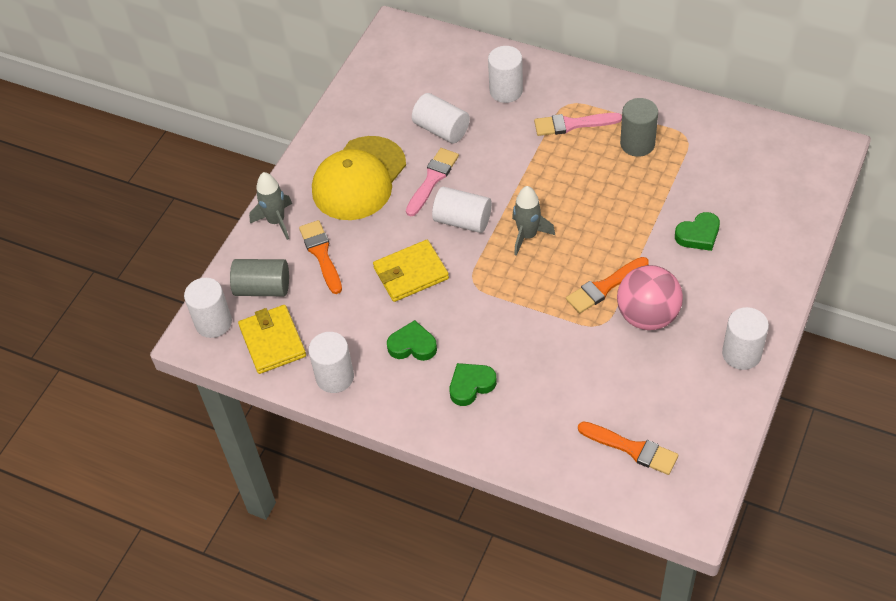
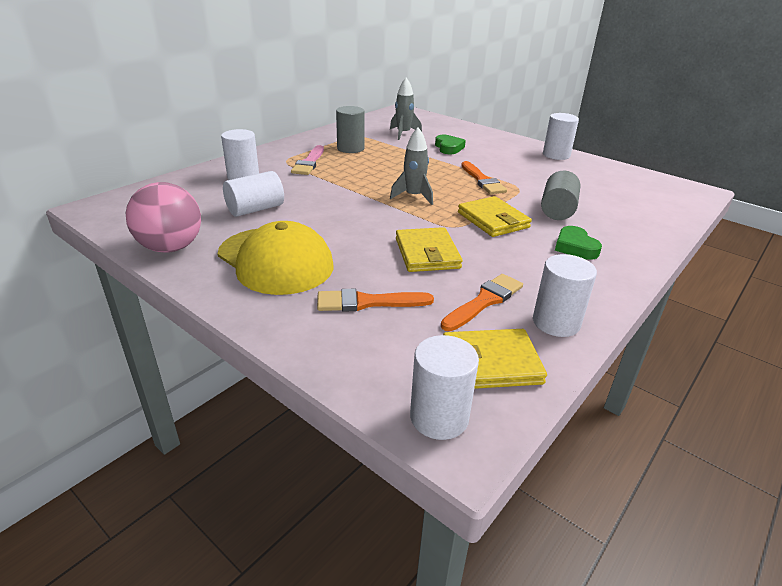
camera: 80 degrees left, 20 degrees down
grey cylinder [230,259,289,296] -> grey cylinder moved to [541,170,580,220]
grey rocket [249,172,292,240] -> grey rocket moved to [390,78,422,140]
green heart [387,320,437,361] -> none
pink brush [406,148,459,216] -> none
white cylinder [432,186,492,233] -> none
orange brush [578,421,678,475] -> orange brush moved to [441,274,523,331]
pink ball [617,265,683,330] -> pink ball moved to [126,182,201,253]
none -> yellow wallet [458,196,532,237]

